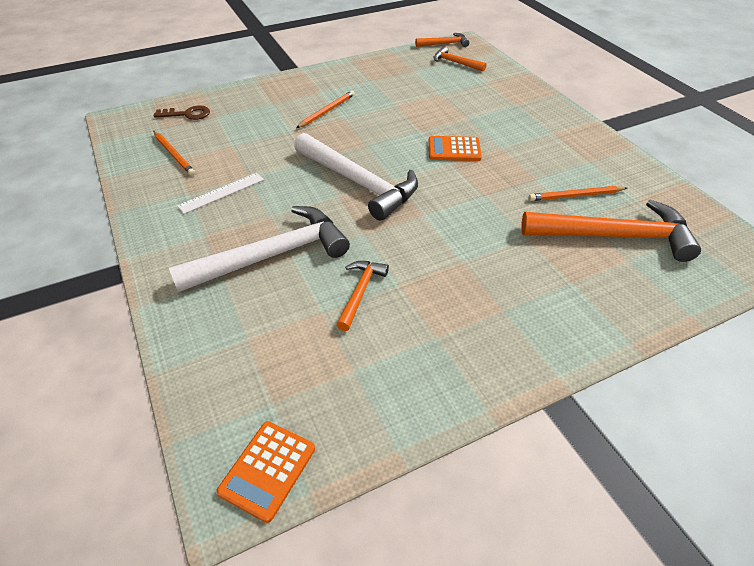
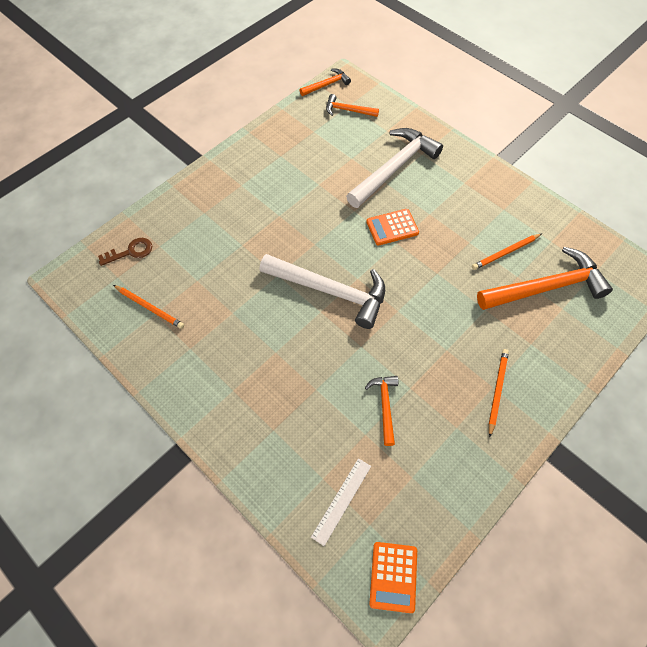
camera: 20 degrees left, 15 degrees up
white hammer [169,206,350,292] -> white hammer moved to [346,128,443,208]
white ruler [177,173,264,214] -> white ruler moved to [311,458,371,546]
orange pencil [296,91,355,128] -> orange pencil moved to [489,349,509,438]

